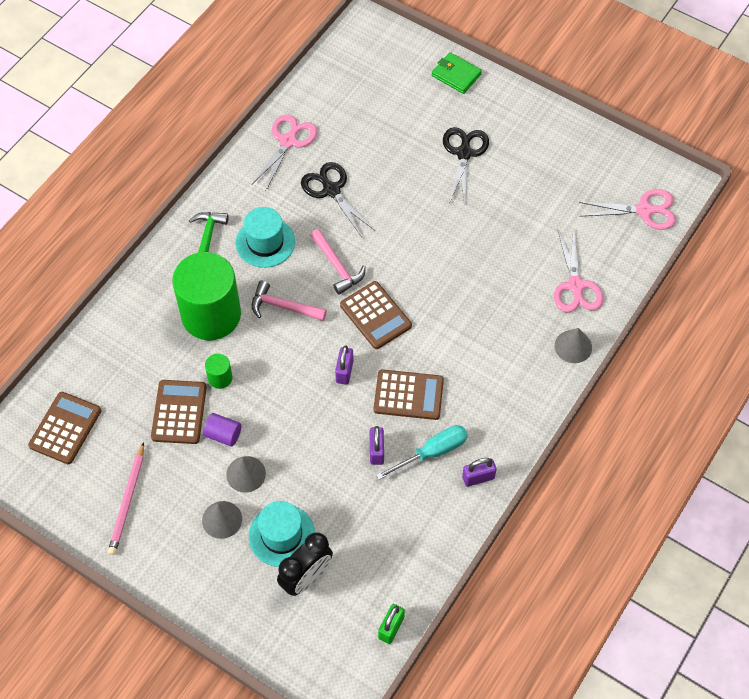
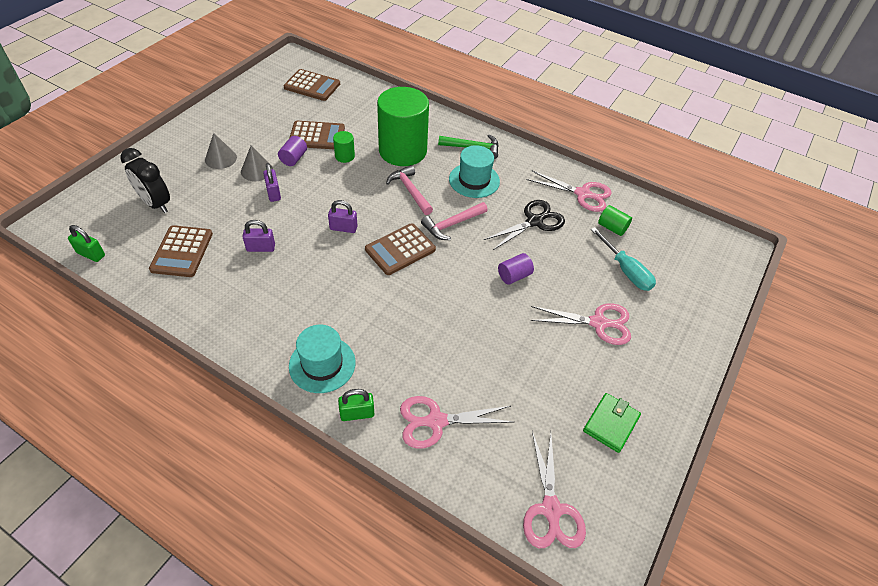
camera: 85 degrees right, 10 degrees down
pink pencil [108,442,144,555] -> none
turquoise hat [249,501,315,567] -> turquoise hat moved to [289,325,356,393]
pink hammer [252,281,327,321] -> pink hammer turned 45 degrees counterclockwise [386,165,433,215]
brown calculator [374,369,444,420] -> brown calculator moved to [149,225,213,277]
turquoise screwdriver [376,425,468,480] -> turquoise screwdriver moved to [591,227,656,291]
green wallet [432,52,482,94] -> green wallet moved to [583,393,641,453]
black scissors [443,127,489,205] -> pink scissors [531,303,631,345]
purple padlock [462,458,497,487] -> purple padlock moved to [263,163,281,202]
grey cone [555,328,592,363] -> green padlock [338,389,374,421]
none -> purple cylinder [498,253,534,285]
none -> green cylinder [598,205,632,236]

